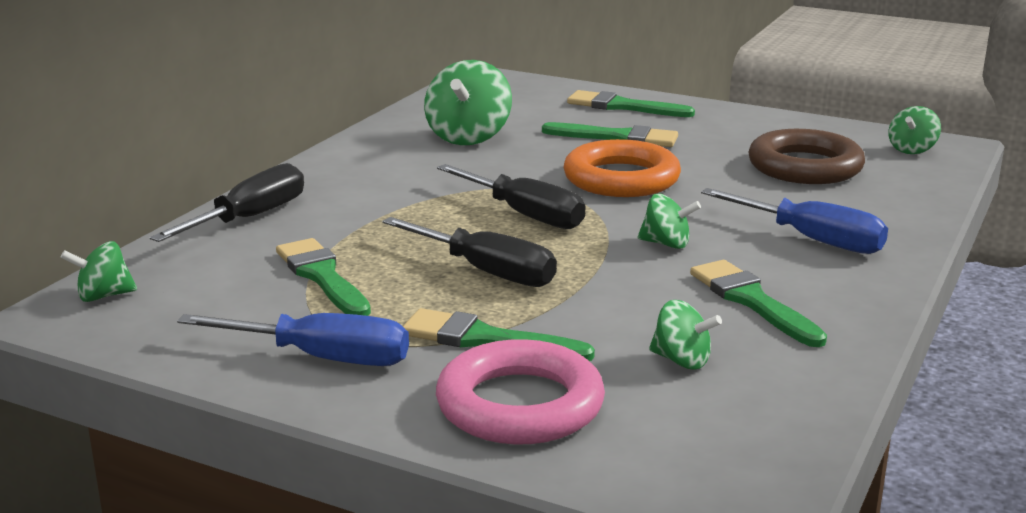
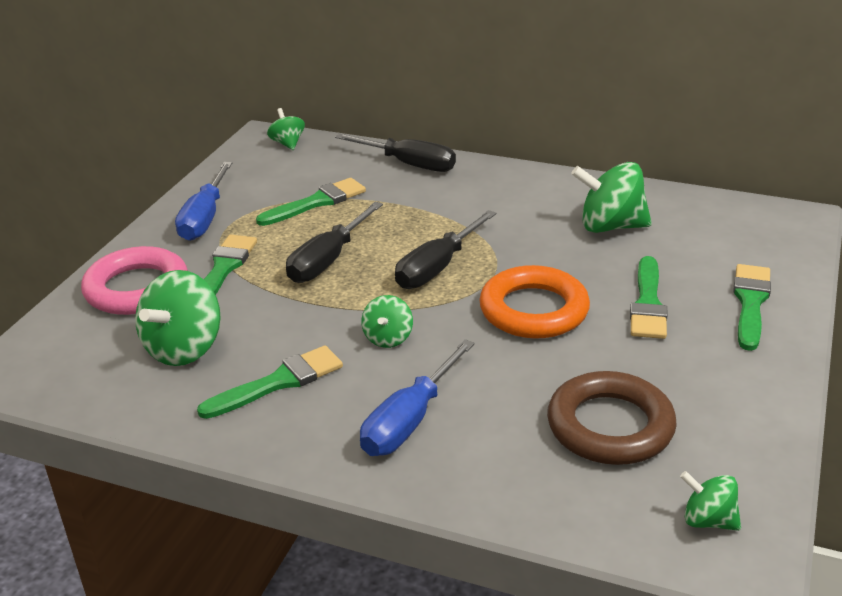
camera: 85 degrees right, 10 degrees up
green spinning top [649,300,722,369] -> green spinning top [135,270,220,366], size x1.79

